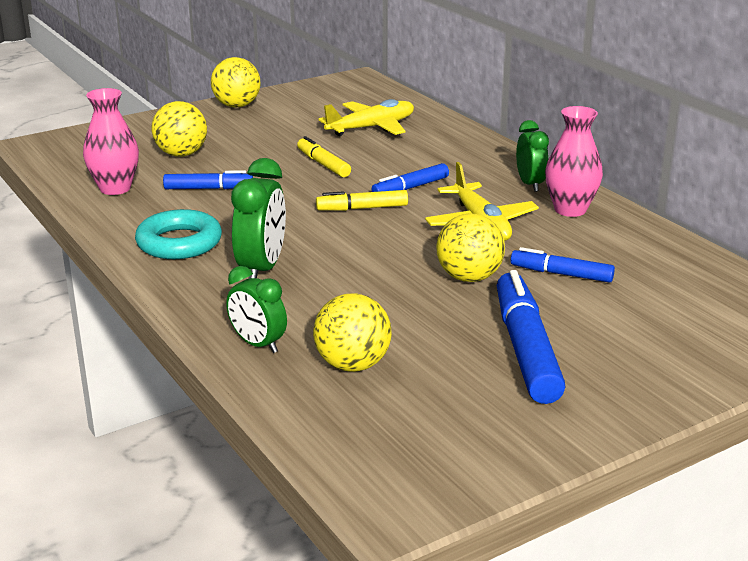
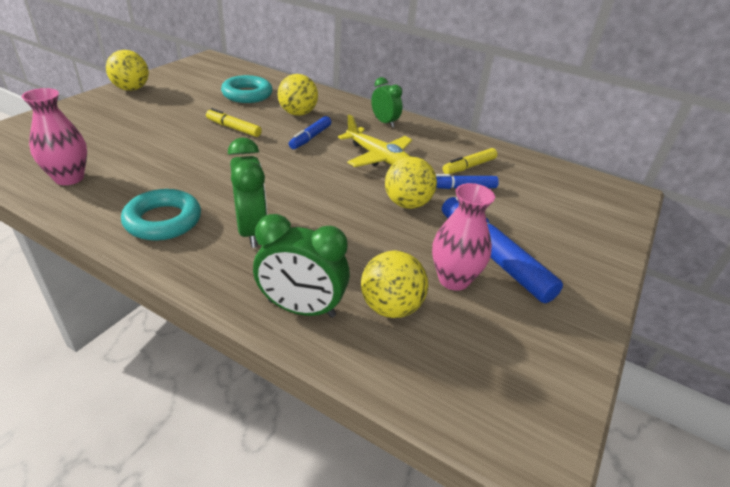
camera: 30 degrees left, 10 degrees up
yellow ball [151,101,207,157] -> yellow ball moved to [278,74,318,116]
blue marker [163,170,253,189] -> none
green clock [226,266,287,353] -> green clock [253,214,350,318], size x1.50
yellow marker [316,190,408,211] -> yellow marker moved to [443,148,497,174]
yellow plane [318,99,414,136] -> turquoise ring [221,75,273,103]
pink vase [545,106,603,217] -> pink vase moved to [432,183,495,291]

